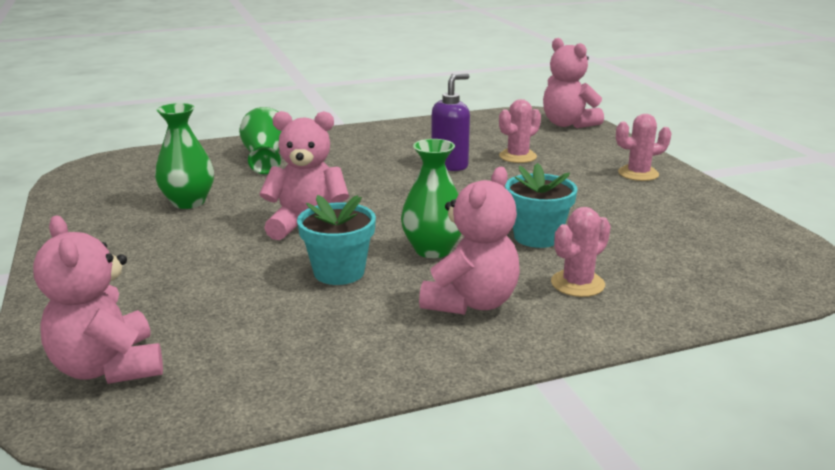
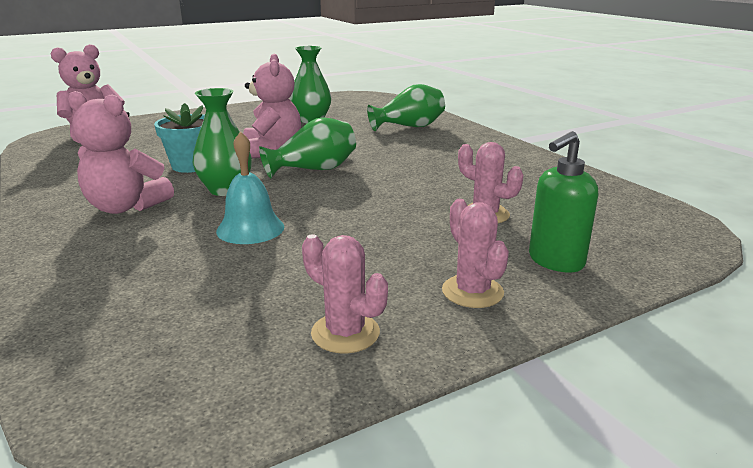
camera: 80 degrees right, 0 degrees up
purple soap dispenser [431,73,470,171] -> none
turquoise flower pot [505,163,578,248] -> turquoise bell [216,131,284,244]
pink teddy bear [543,38,604,128] -> none
pink cactus [551,207,611,297] -> pink cactus moved to [302,234,388,353]
none -> green vase [259,117,356,178]
none -> green soap dispenser [529,131,598,272]

